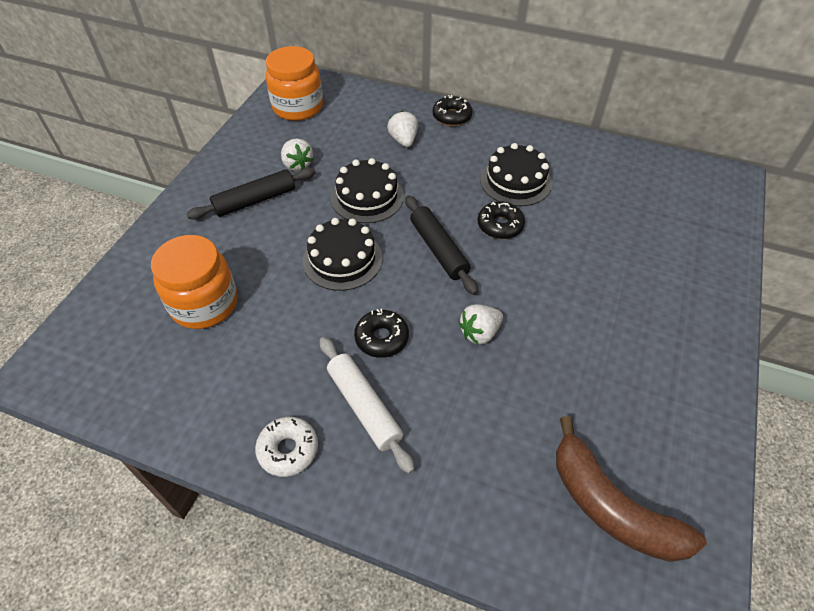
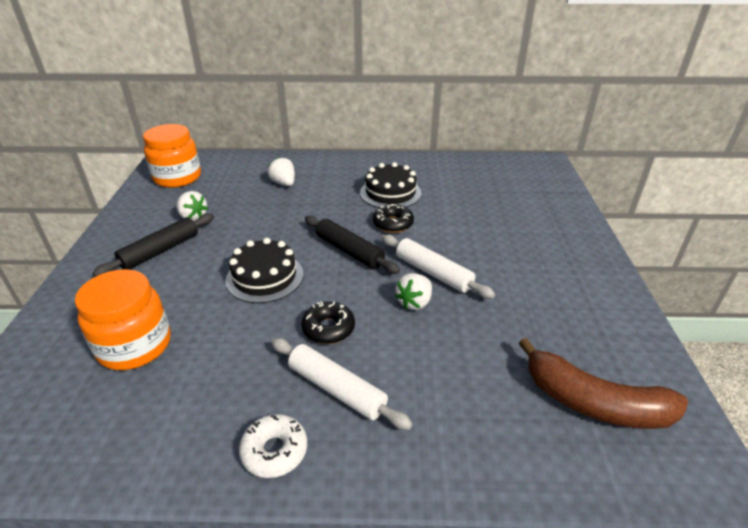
camera: 20 degrees left, 15 degrees down
black cake [331,158,404,223] -> none
black donut [433,95,473,126] -> none
none -> white rolling pin [382,235,495,299]

